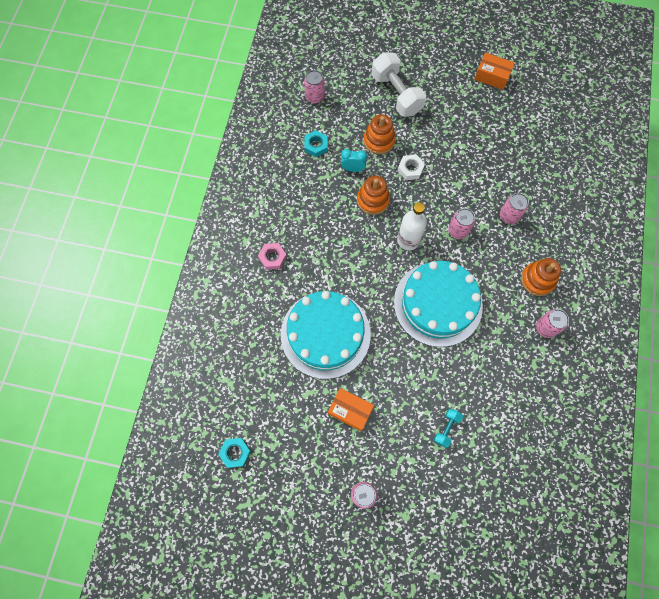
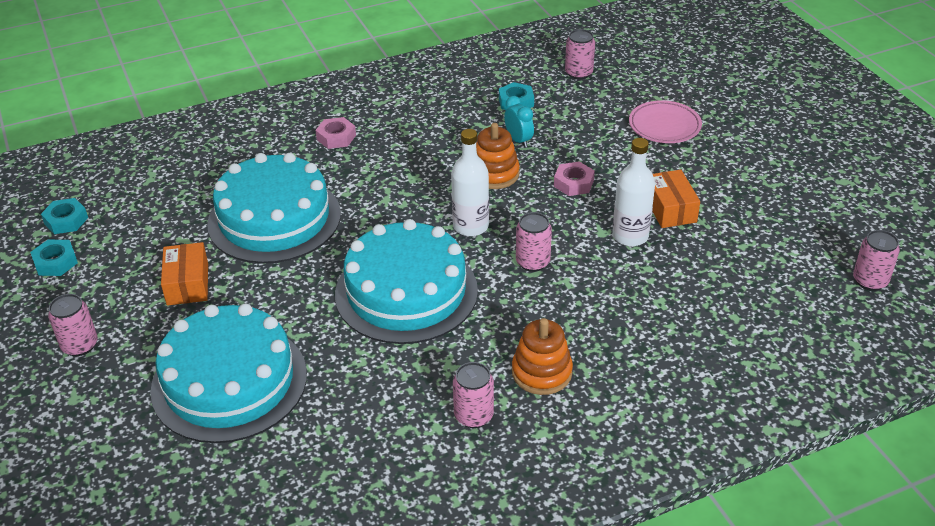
camera: 55 degrees right, 30 degrees down
orange stacking toy [364,114,396,154] -> none
white dumbbell [372,52,426,117] -> pink plate [629,100,702,143]
white nut [397,154,425,180] -> pink nut [554,161,595,196]
turquoise dumbbell [434,409,463,448] -> turquoise cake [150,304,307,443]
orange box [474,52,515,90] -> orange box moved to [652,170,700,228]
pink can [500,193,529,224] -> pink can moved to [853,230,900,291]
none -> turquoise nut [30,240,78,276]
none -> white bottle [612,138,655,246]

